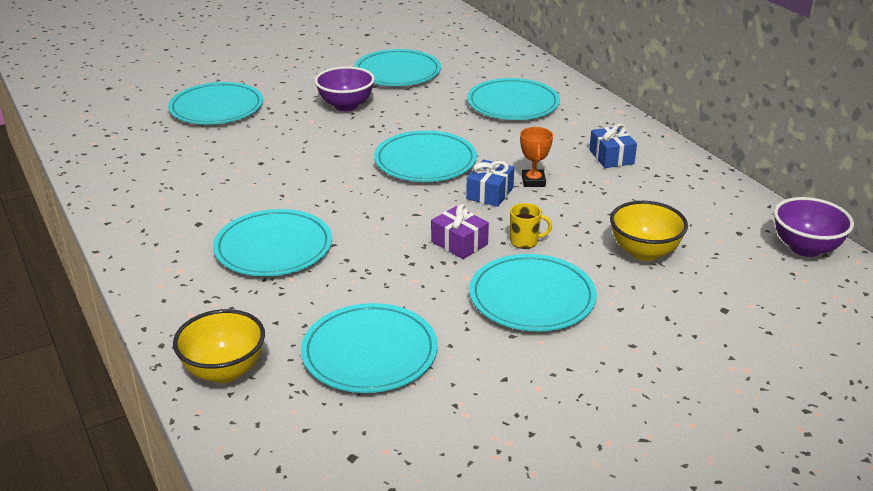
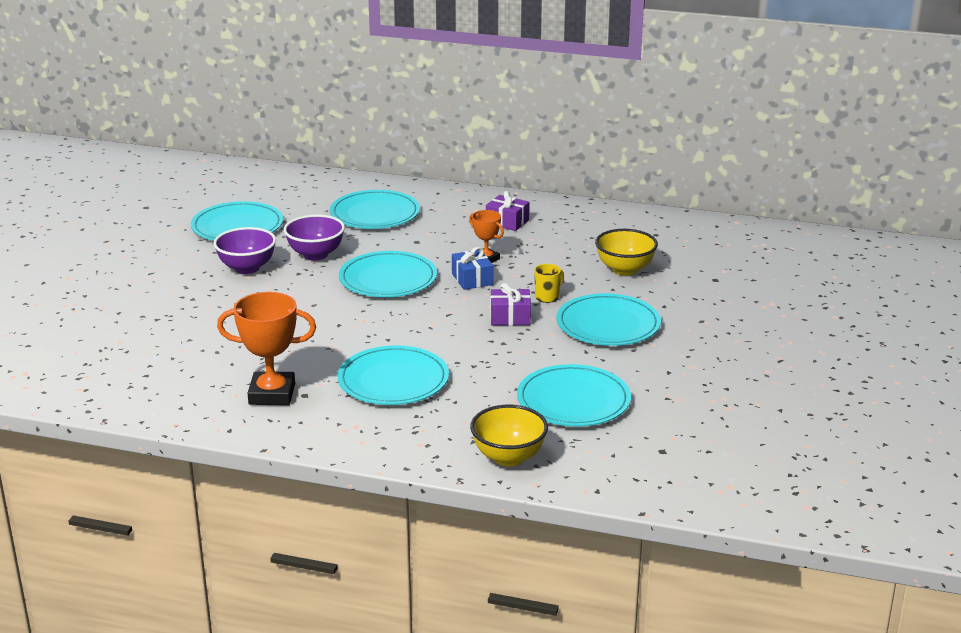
camera: 45 degrees left, 5 degrees down
turquoise plate [168,82,263,124] -> none
blue gift [589,123,637,168] -> purple gift [486,191,530,231]
purple bowl [774,197,854,257] -> purple bowl moved to [284,214,345,260]
none -> orange trophy [217,292,316,405]

